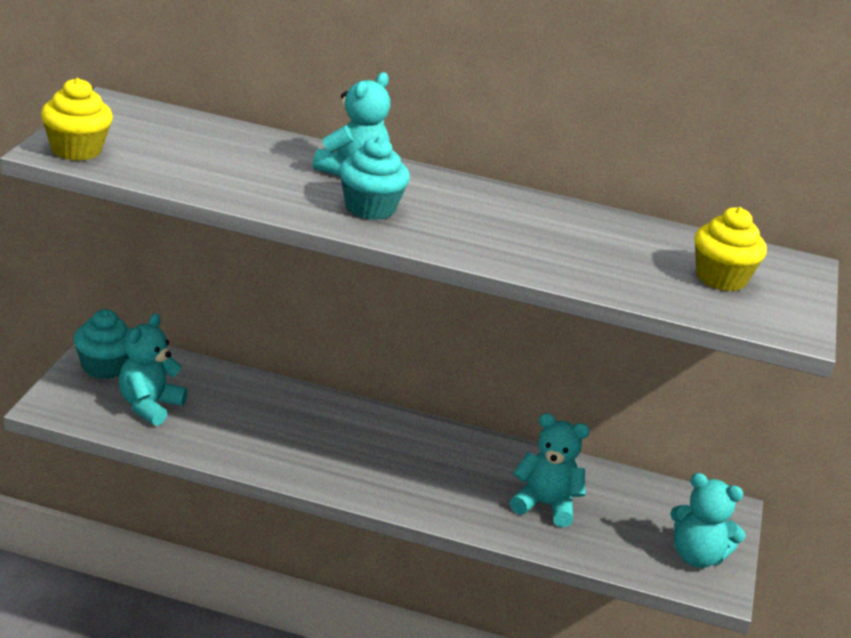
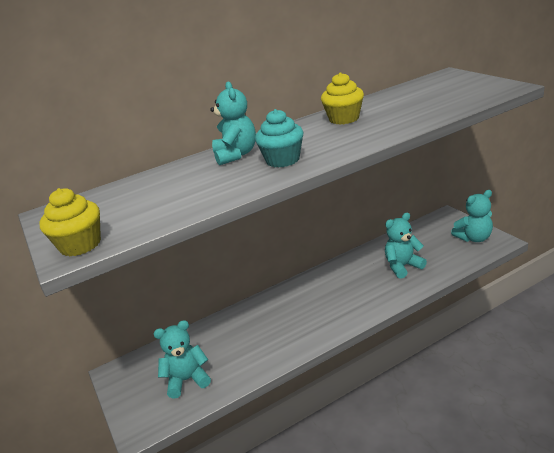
camera: 35 degrees left, 0 degrees up
turquoise cupcake [74,309,131,379] -> none
turquoise teddy bear [119,313,187,426] -> turquoise teddy bear turned 90 degrees clockwise [153,320,211,399]
yellow cupcake [694,207,767,291] -> yellow cupcake moved to [321,72,364,124]

